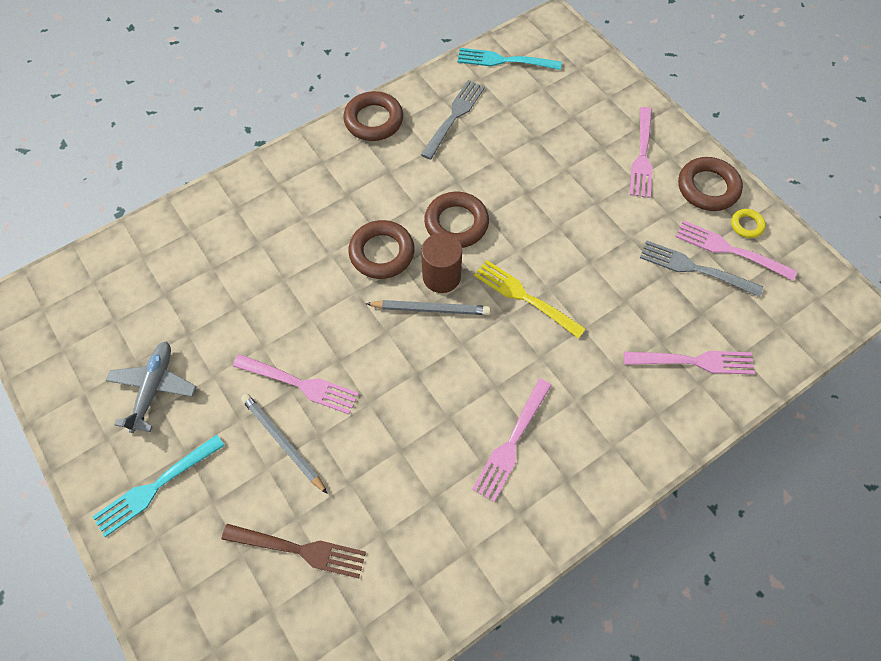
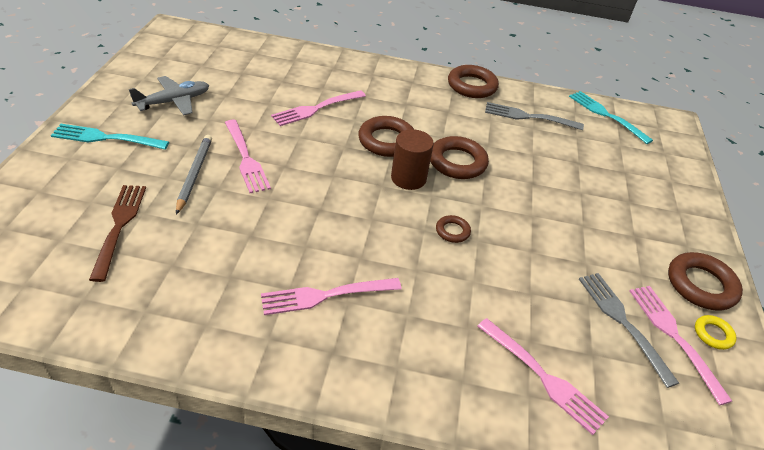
camera: 40 degrees right, 20 degrees down
brown fork [222,524,366,578] -> brown fork turned 150 degrees counterclockwise [89,185,146,282]
grey pencil [366,300,490,315] -> none
grey fork [421,80,485,160] -> grey fork turned 150 degrees counterclockwise [485,102,584,130]
yellow fork [474,260,586,339] -> brown ring [436,215,471,243]
pink fork [630,107,653,198] -> pink fork moved to [271,90,366,126]

